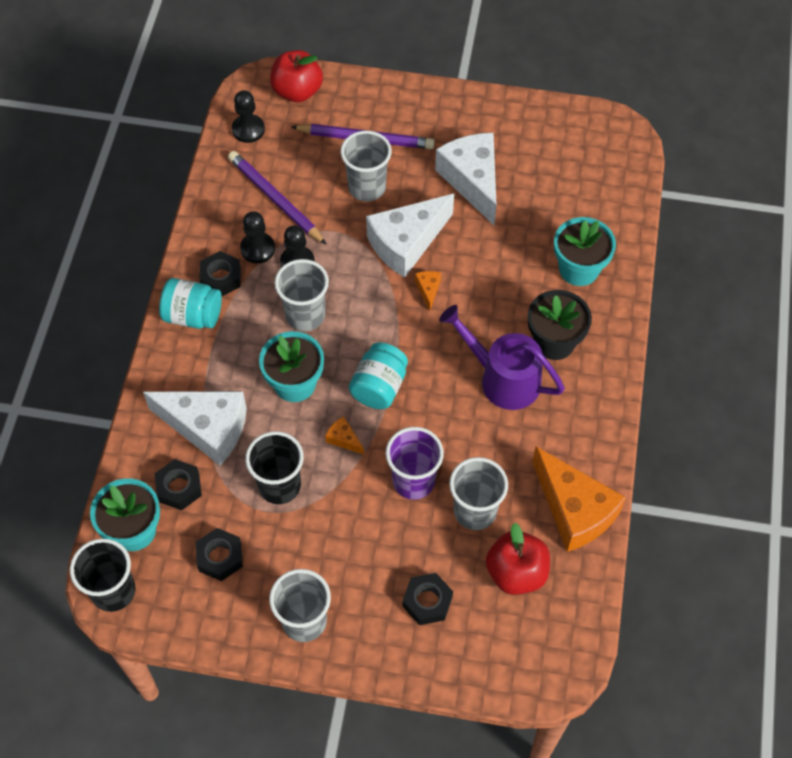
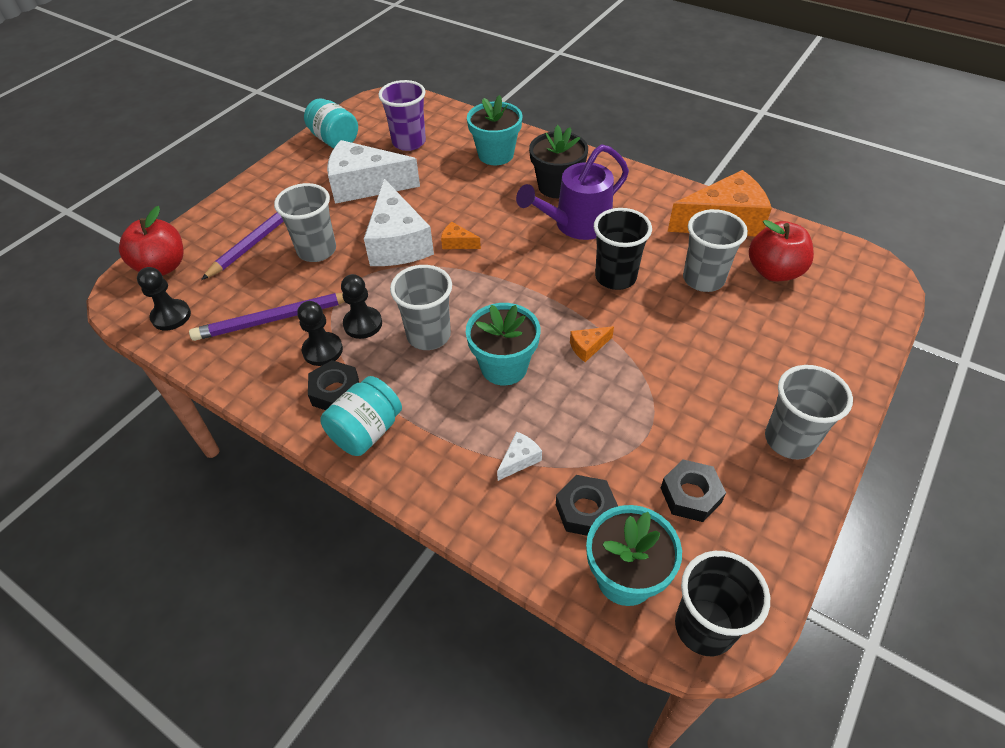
camera: 65 degrees left, 10 degrees down
white cheese [143,391,247,466] -> white cheese [497,432,542,481], size x0.41
black cup [245,431,304,504] -> black cup moved to [594,208,652,290]
turquoise jar [349,342,408,409] -> turquoise jar moved to [304,98,358,148]
purple cup [386,427,444,500] -> purple cup moved to [378,80,426,151]
black nut [403,573,453,625] -> none

